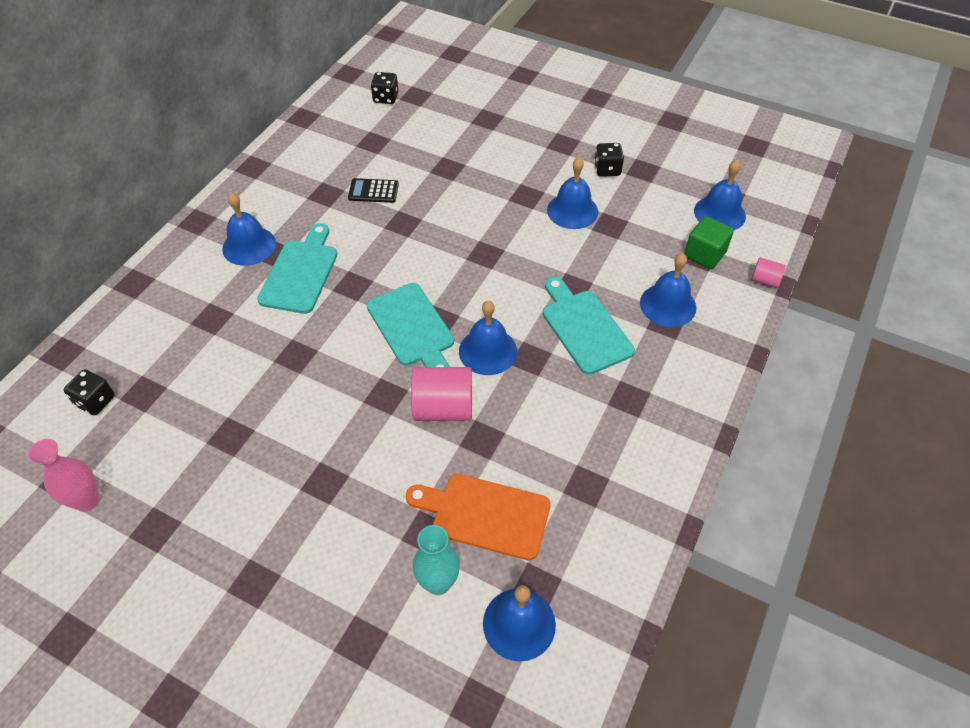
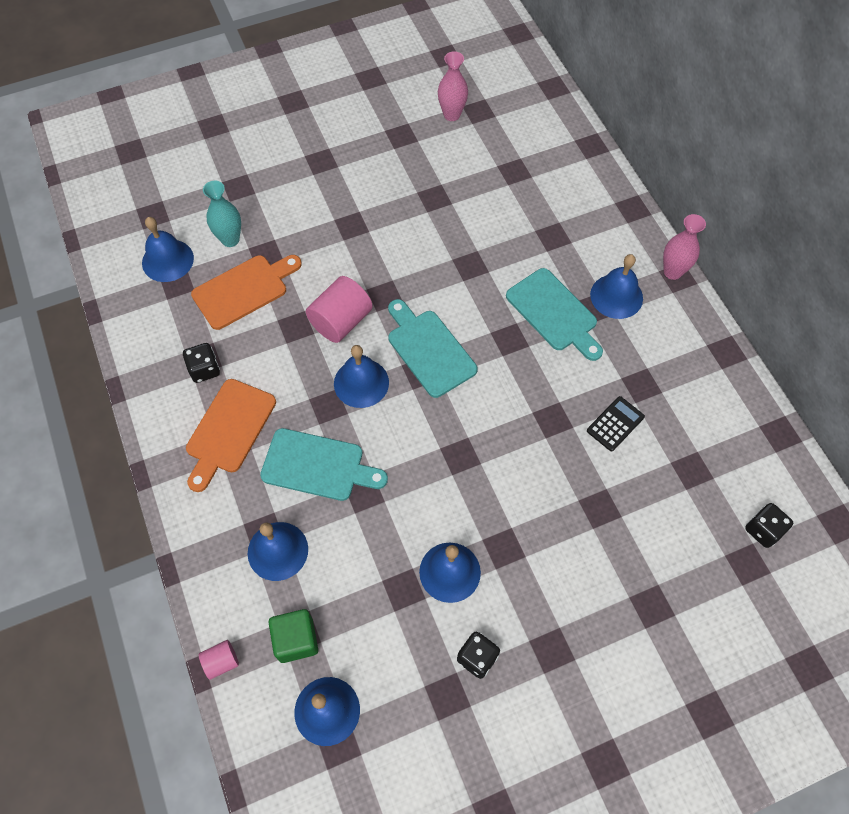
camera: 130 degrees right, 10 degrees up
black dice [64,369,115,415] -> black dice moved to [183,343,220,383]
turquoise cutting board [367,283,454,367] -> turquoise cutting board turned 45 degrees clockwise [388,299,478,398]
none -> orange cutting board [186,379,276,492]
none -> pink vase [663,214,706,280]

